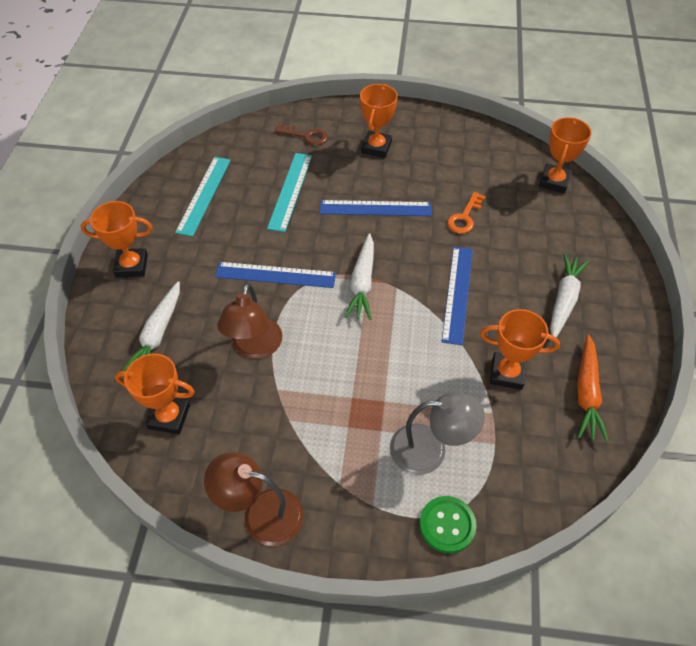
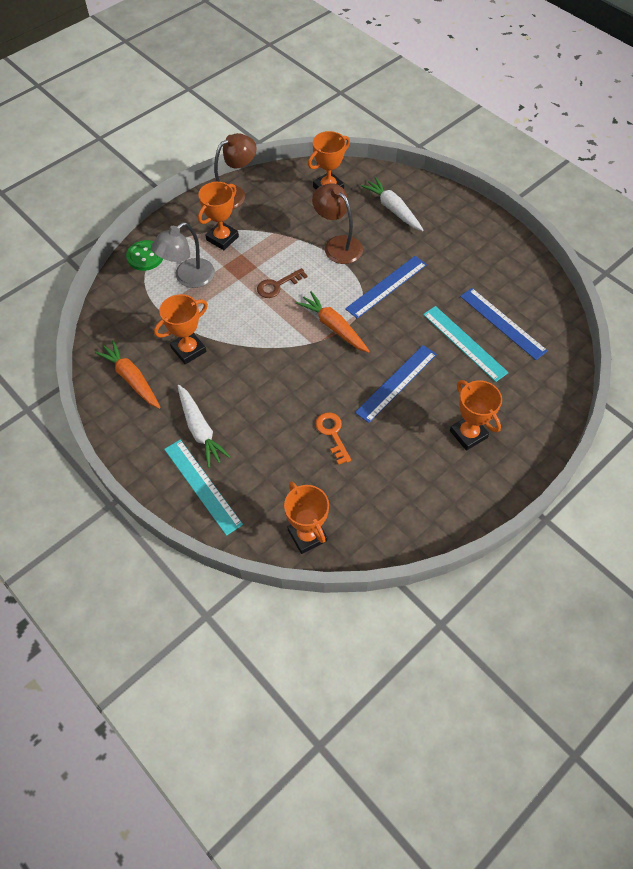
camera: 130 degrees right, 5 degrees up
orange trophy [81,201,152,278] -> orange trophy moved to [198,182,239,250]
turquoise ruler [175,157,231,237] -> turquoise ruler moved to [164,440,243,536]
brown key [275,123,328,145] -> brown key moved to [257,268,307,298]
white carrot [344,233,374,320] -> orange carrot [296,291,370,353]
blue ruler [442,247,473,345] -> blue ruler moved to [460,288,548,360]

